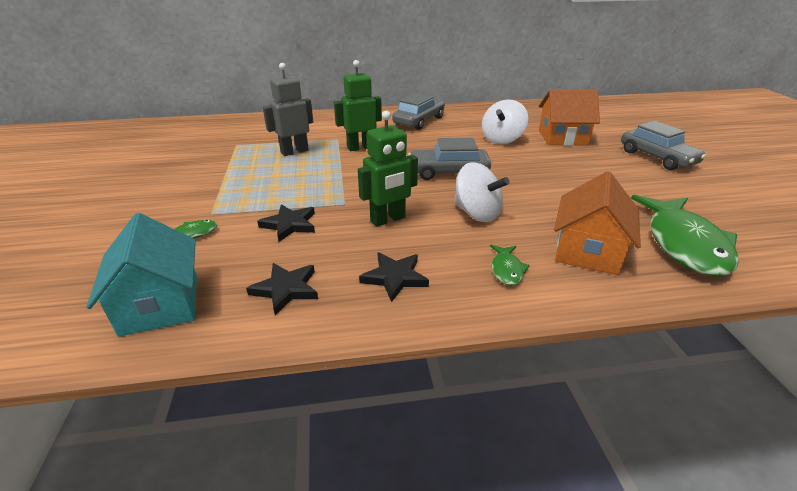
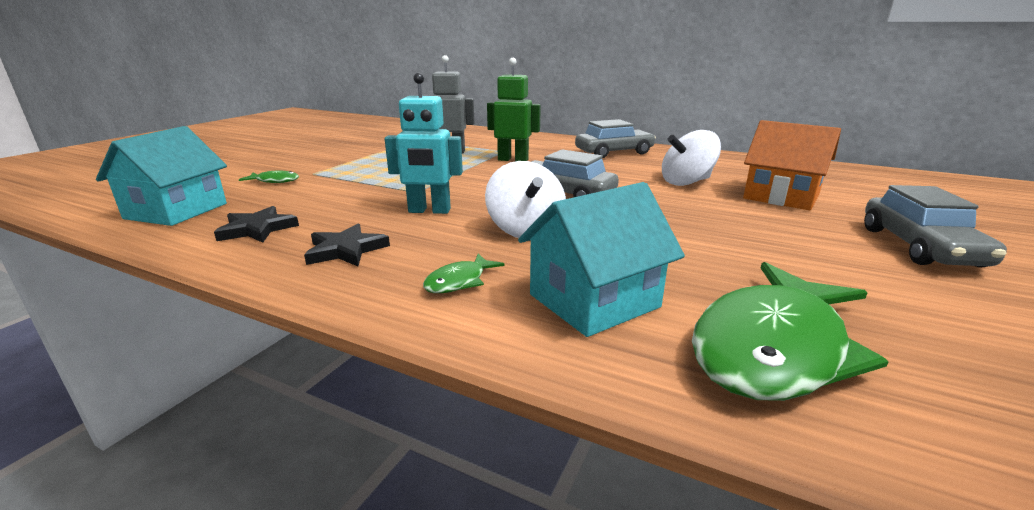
camera: 35 degrees right, 10 degrees down
black star [257,204,315,242] -> none
green robot [358,111,418,227] -> turquoise robot [385,73,463,214]
orange house [554,171,641,275] -> turquoise house [518,182,685,337]

